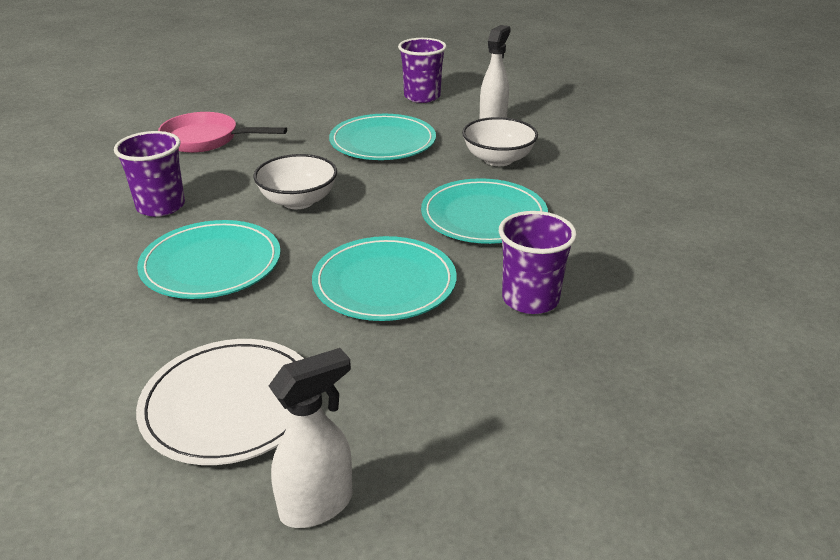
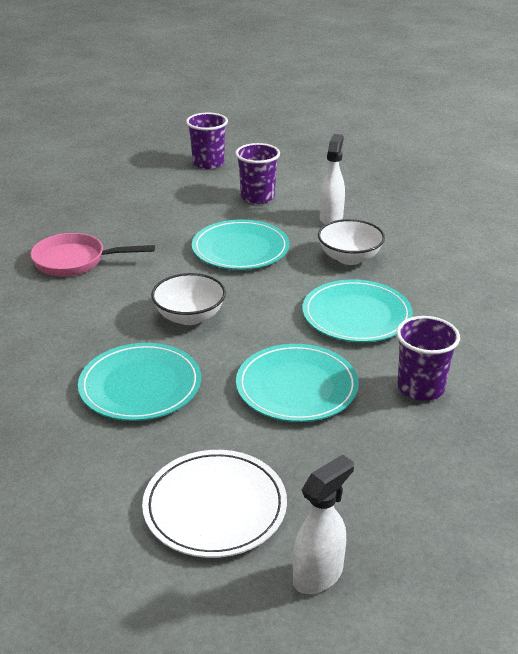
camera: 10 degrees left, 0 degrees up
purple cup [114,131,185,217] -> purple cup moved to [186,113,228,169]

